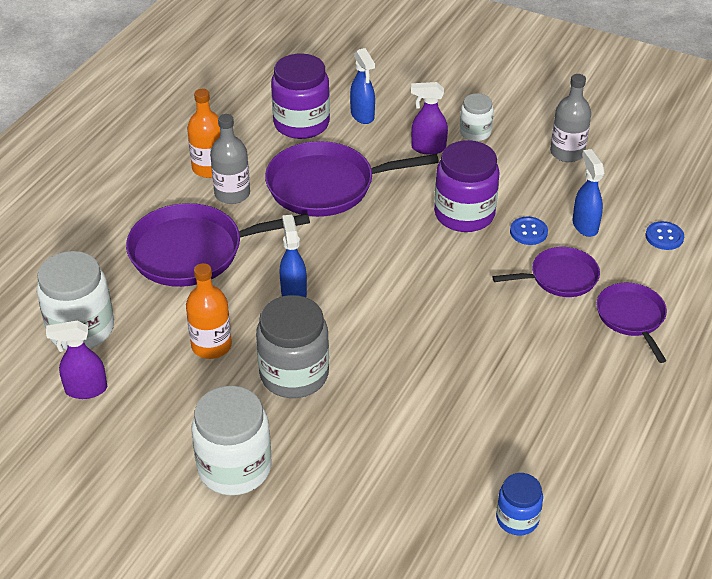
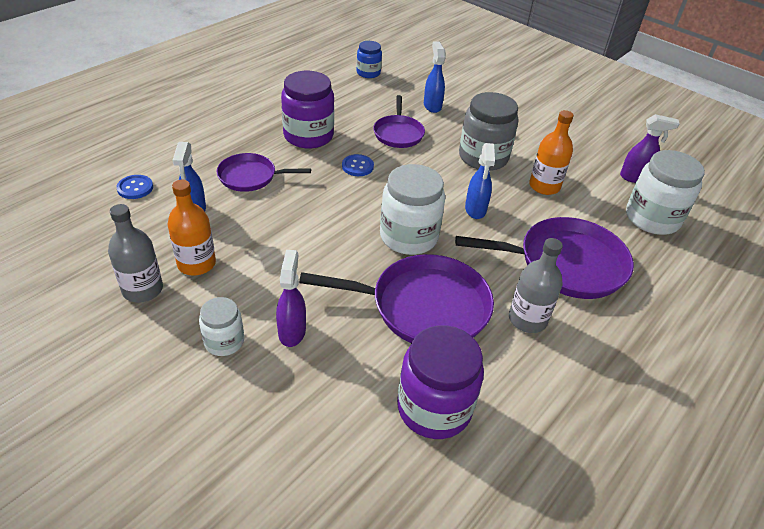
camera: 170 degrees left, 0 degrees up
orange bottle [187,89,220,178] -> orange bottle moved to [167,180,216,276]
white jar [192,386,272,495] -> white jar moved to [380,164,445,255]
blue spray bottle [350,48,375,124] -> blue spray bottle moved to [424,42,445,113]
purple spray bottle [411,82,448,155] -> purple spray bottle turned 105 degrees counterclockwise [276,250,306,347]
purple jar [434,140,500,232] -> purple jar moved to [281,71,334,149]
blue button [510,217,548,245] -> blue button moved to [342,154,374,176]
purple pan [596,283,667,363] -> purple pan moved to [373,95,425,148]

